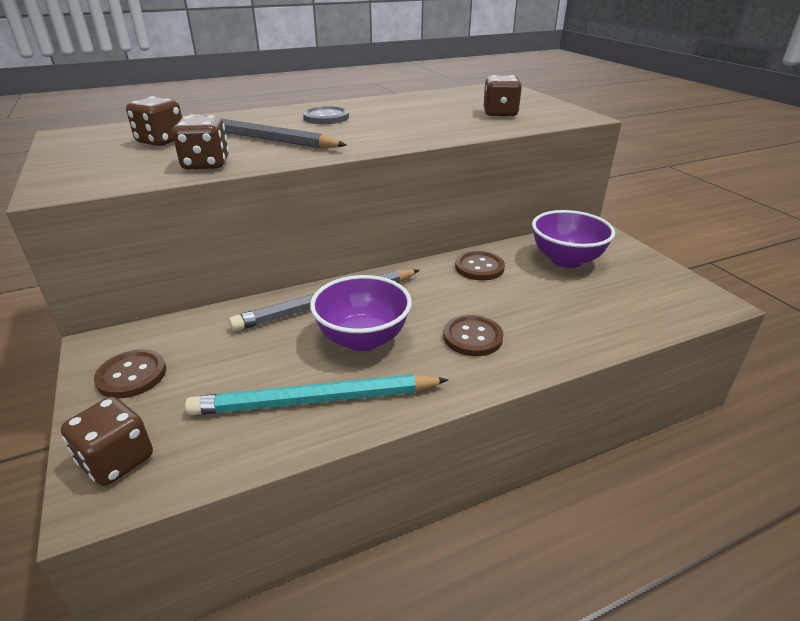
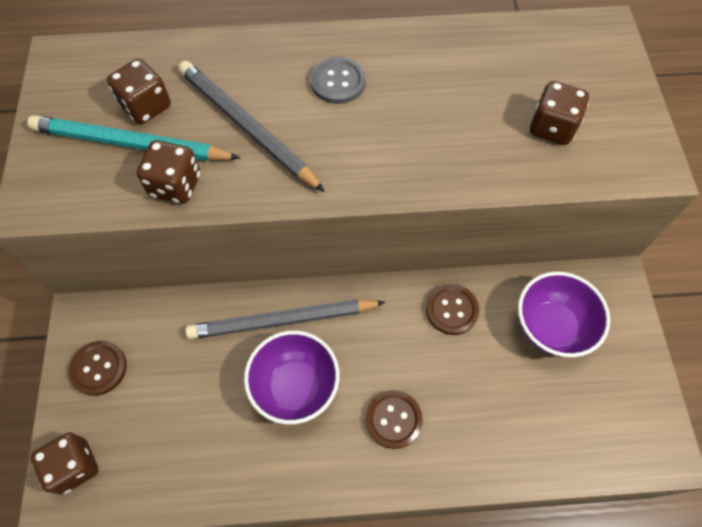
camera: 20 degrees right, 30 degrees up
turquoise pencil [185,374,449,415] -> turquoise pencil moved to [27,115,240,161]

